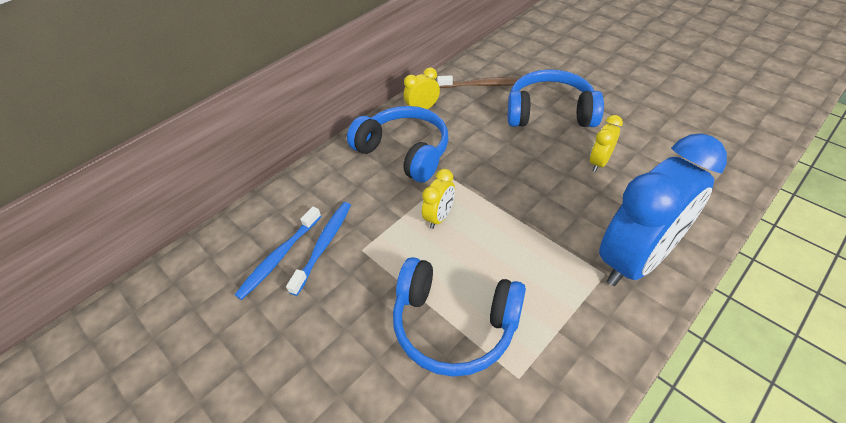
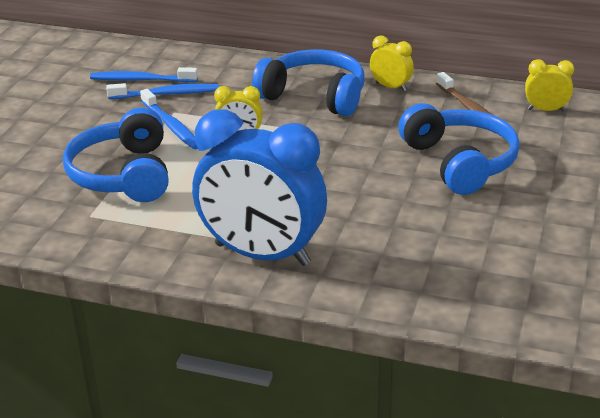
camera: 60 degrees right, 15 degrees down
blue headphones [347,106,448,182] -> blue headphones turned 75 degrees counterclockwise [252,50,365,116]
yellow clock [590,115,623,172] -> yellow clock moved to [525,59,574,111]
none -> blue toothbrush [140,89,198,149]

